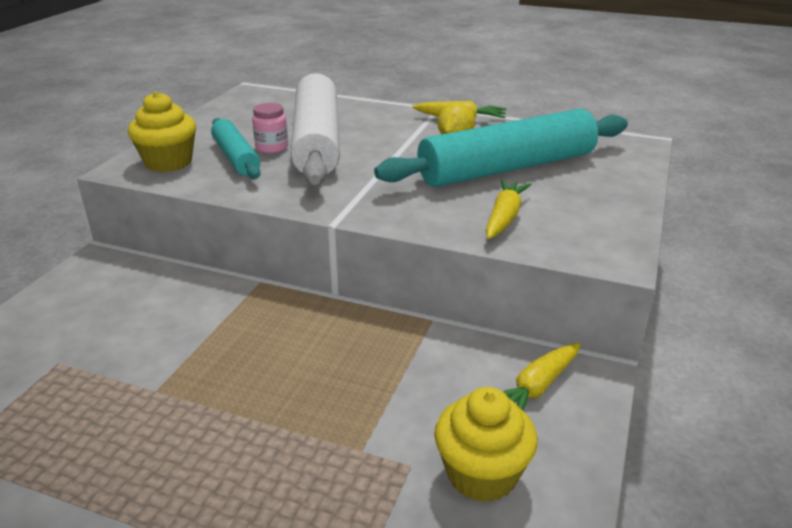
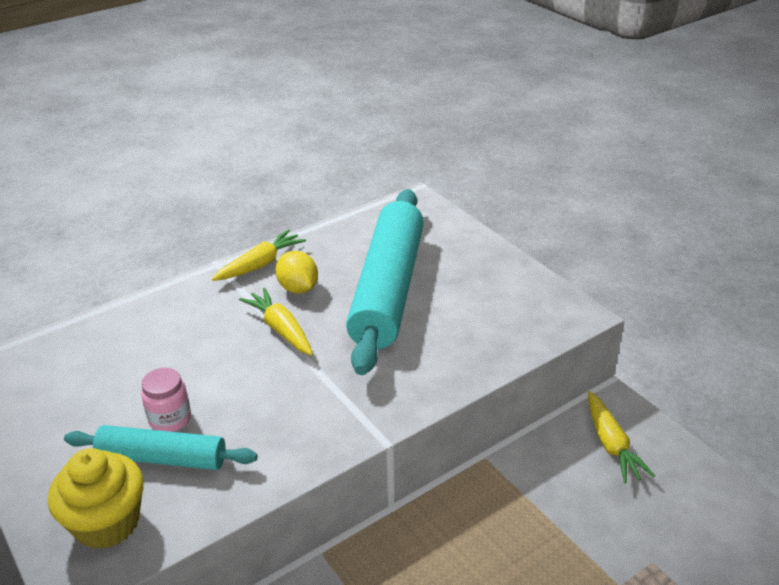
camera: 55 degrees left, 5 degrees up
white rolling pin [291,73,340,185] -> none
yellow cupcake [434,387,538,502] -> none
yellow carrot [486,179,532,239] -> yellow carrot moved to [239,288,313,355]

